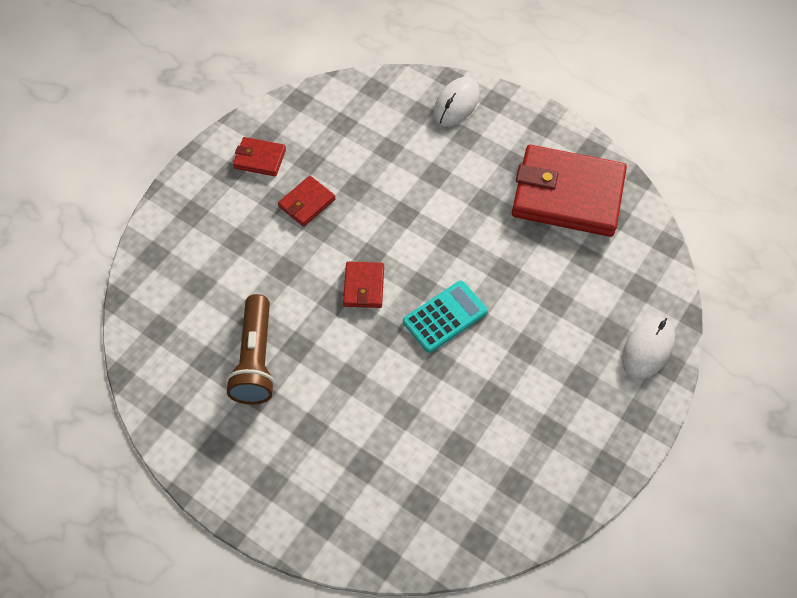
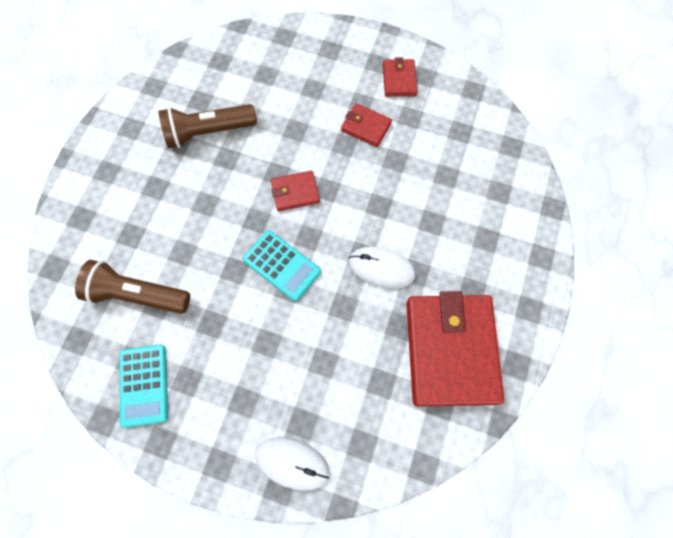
camera: 75 degrees right, 10 degrees up
white mouse [433,77,480,127] -> white mouse moved to [348,247,415,289]
none -> brown flashlight [75,260,190,314]
none -> turquoise calculator [120,345,168,428]

